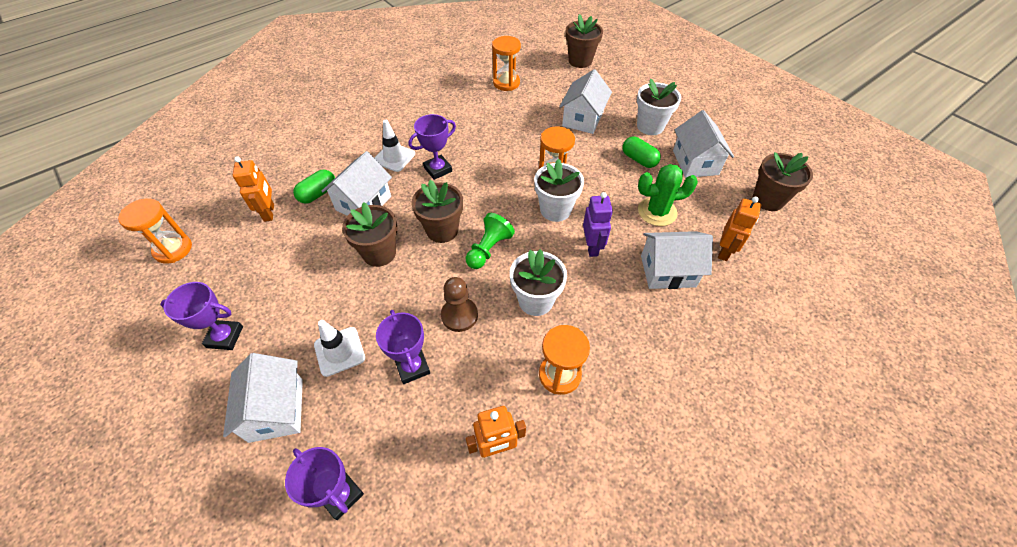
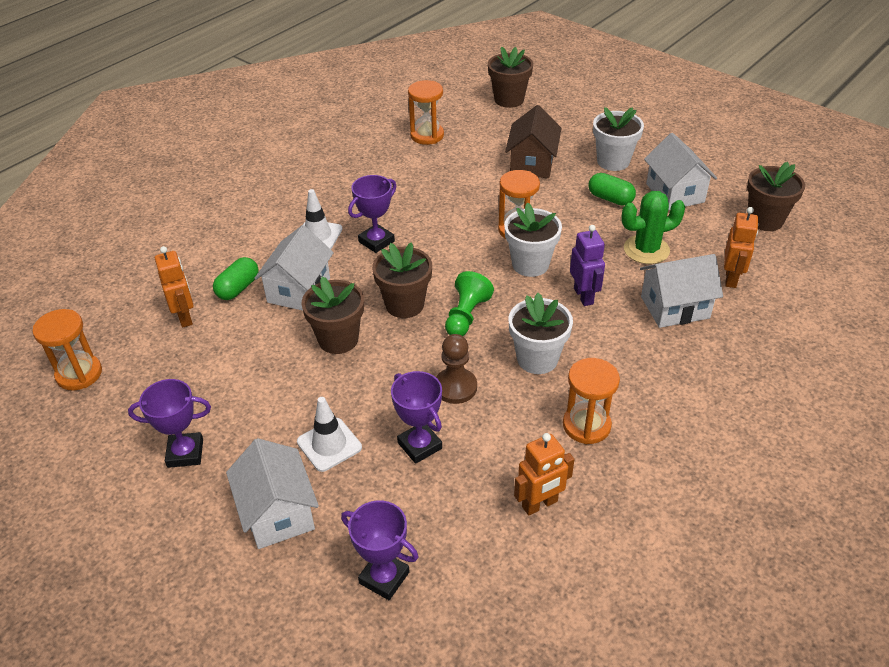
camera: 10 degrees left, 10 degrees down
white house [559,69,612,134] -> brown house [505,105,562,178]

